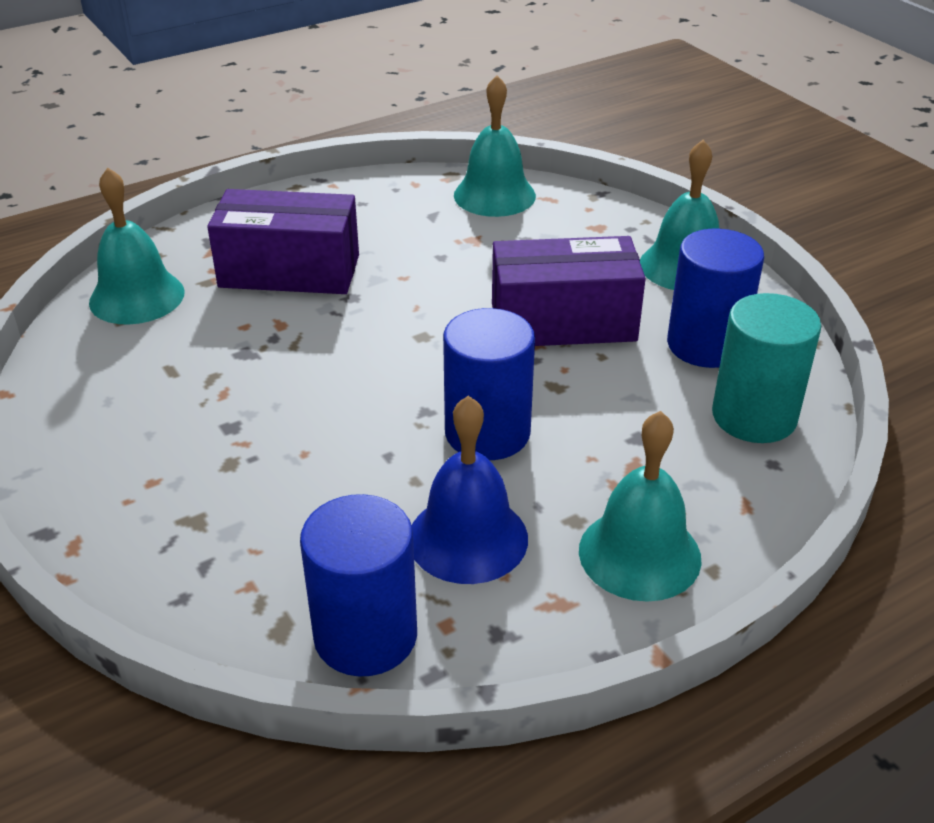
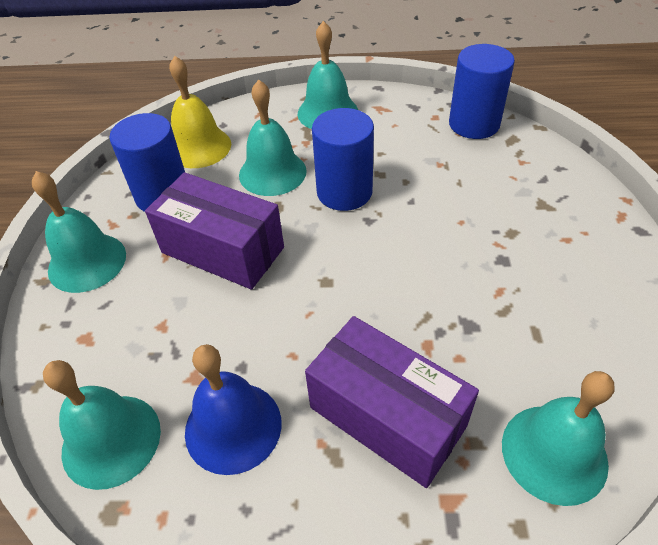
camera: 145 degrees left, 10 degrees up
blue bell [412,396,528,584] -> blue bell moved to [185,344,282,475]
turquoise cylinder [712,293,821,443] -> yellow bell [169,56,231,168]
none -> turquoise bell [239,79,307,196]

